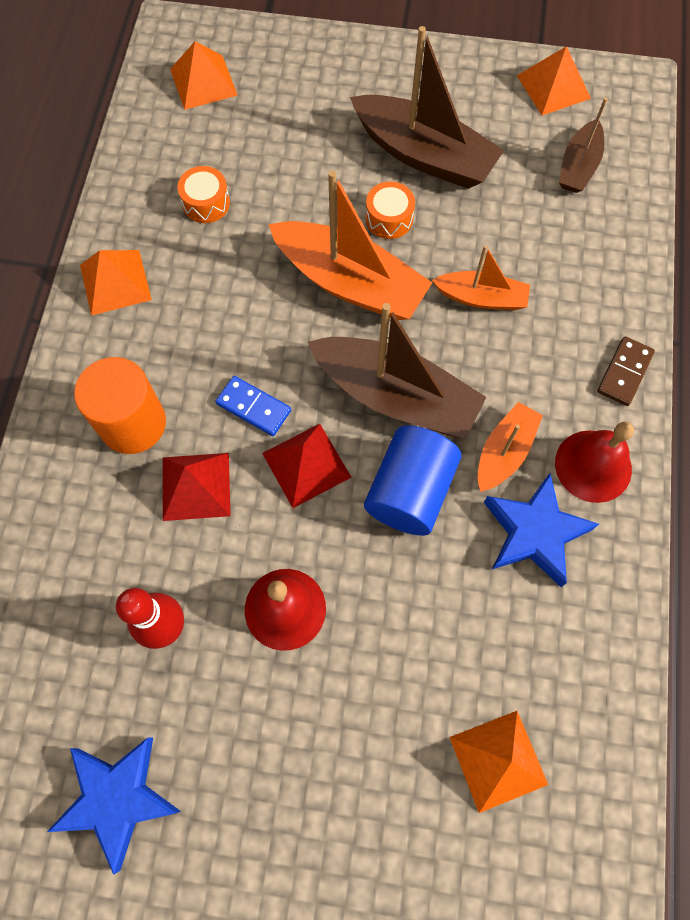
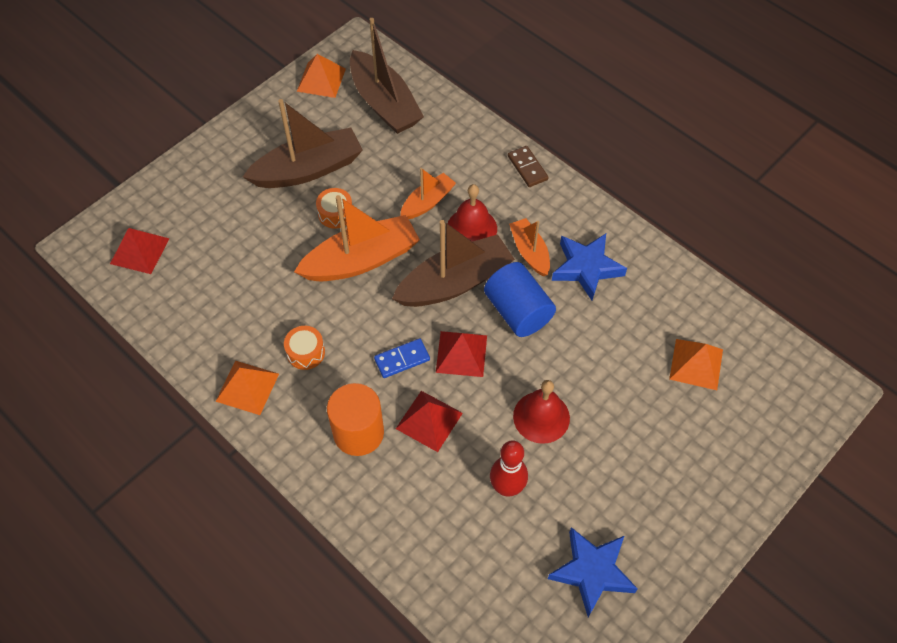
camera: 55 degrees left, 10 degrees down
orange pyramid [170,41,238,110] -> red pyramid [110,228,170,274]
orange drum [178,166,230,223] -> orange drum moved to [284,326,325,370]
red bell [555,422,634,503] -> red bell moved to [448,184,497,241]
brown boat [559,98,608,193] -> brown boat [350,18,424,134], size x1.80

